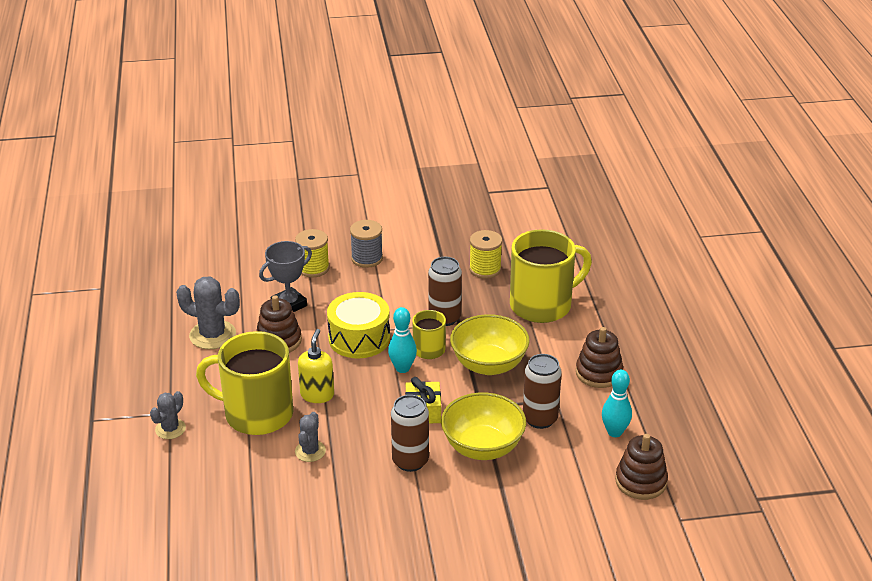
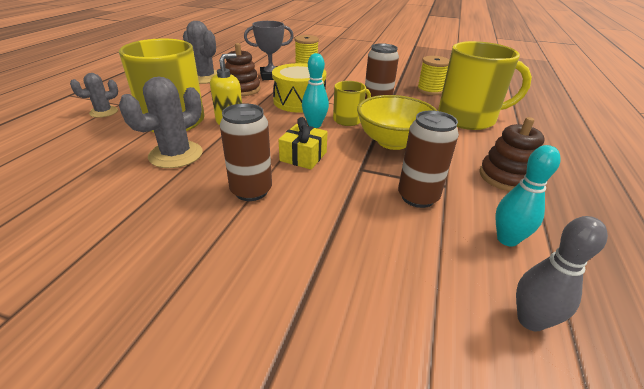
camera: 25 degrees right, 0 degrees up
grey cactus [295,412,326,462] -> grey cactus [119,77,202,168], size x1.66
grey spool [350,220,383,268] -> none
yellow bowl [441,392,526,460] -> none
brown stacking toy [615,434,668,500] -> grey bowling pin [516,216,608,331]

